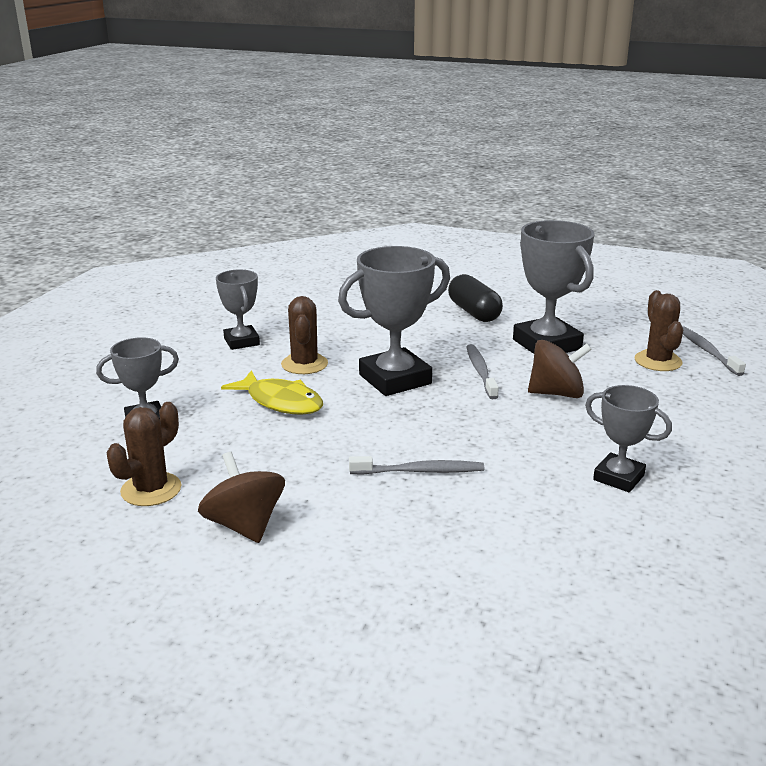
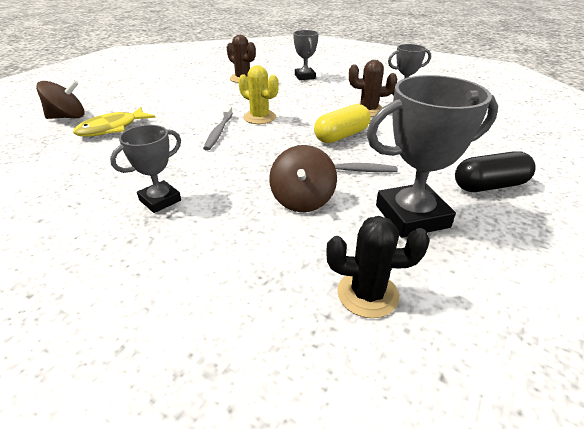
camera: 100 degrees right, 10 degrees up
brown spinning top [198,452,285,543] -> brown spinning top moved to [36,80,84,119]
yellow fish [221,370,323,415] -> yellow fish moved to [73,107,156,137]
grey trophy [338,246,450,396] -> yellow capsule [314,104,371,143]
brown cactus [635,290,683,371] -> black cactus [327,216,430,318]
grey toothbrush [682,326,746,376] -> none
none -> yellow cactus [238,65,279,124]

